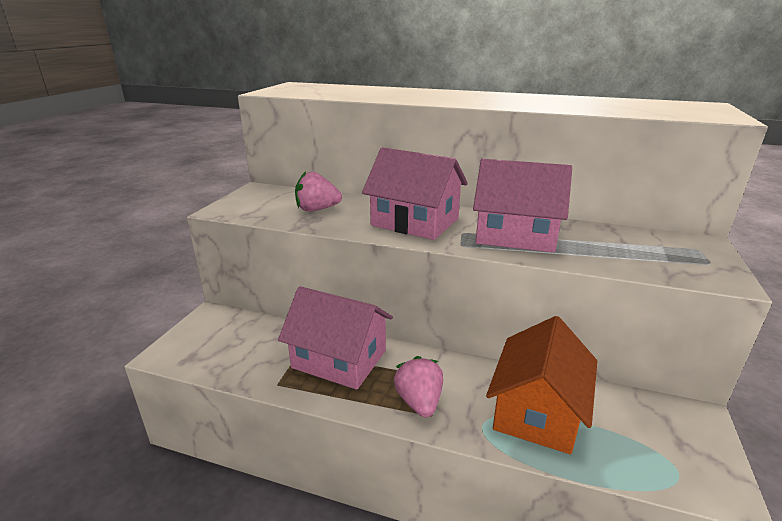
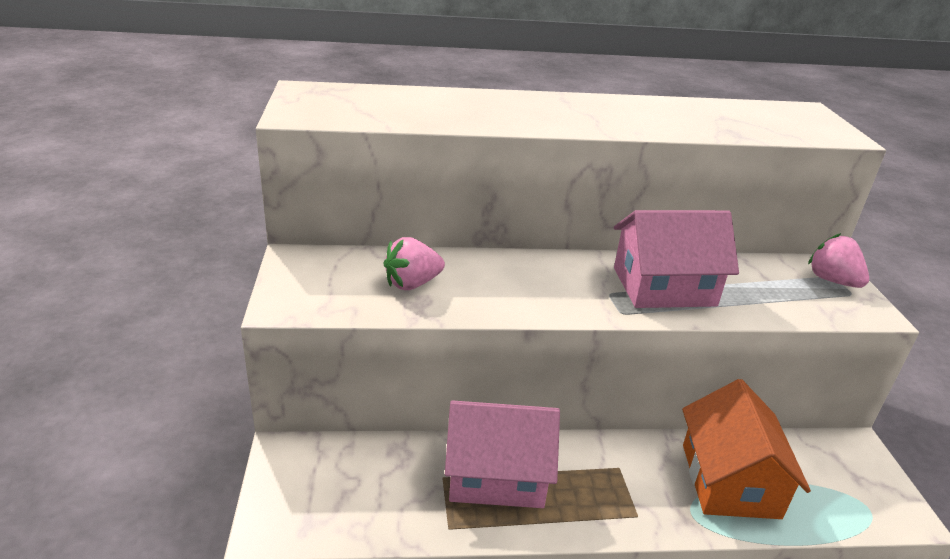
camera: 25 degrees left, 5 degrees up
pink house [362,147,468,240] -> none
pink strawberry [394,356,443,417] -> pink strawberry moved to [808,233,869,288]

